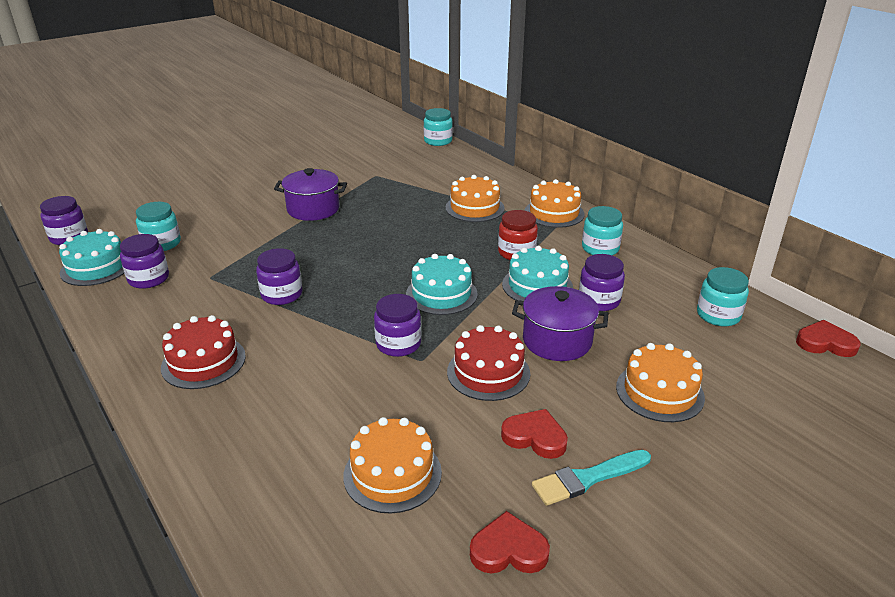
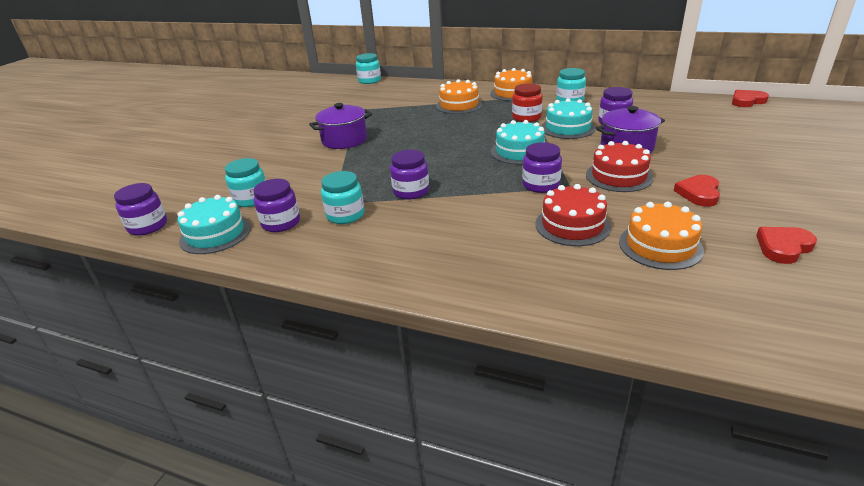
camera: 30 degrees left, 0 degrees up
red cake [161,315,246,389] -> red cake moved to [535,184,611,246]
red heart [501,409,568,459] -> red heart turned 60 degrees counterclockwise [674,175,720,207]
turquoise brush [532,450,651,506] -> none
orange cake [616,343,705,422] -> none
turquoise jar [697,267,749,326] -> turquoise jar moved to [321,171,364,224]

